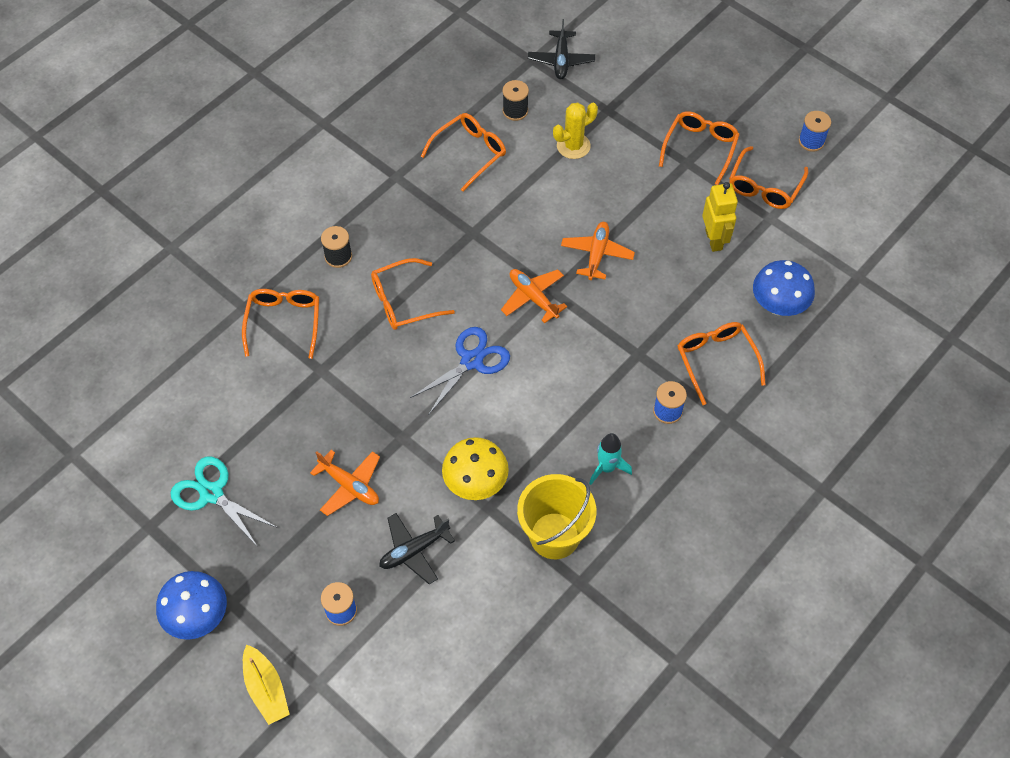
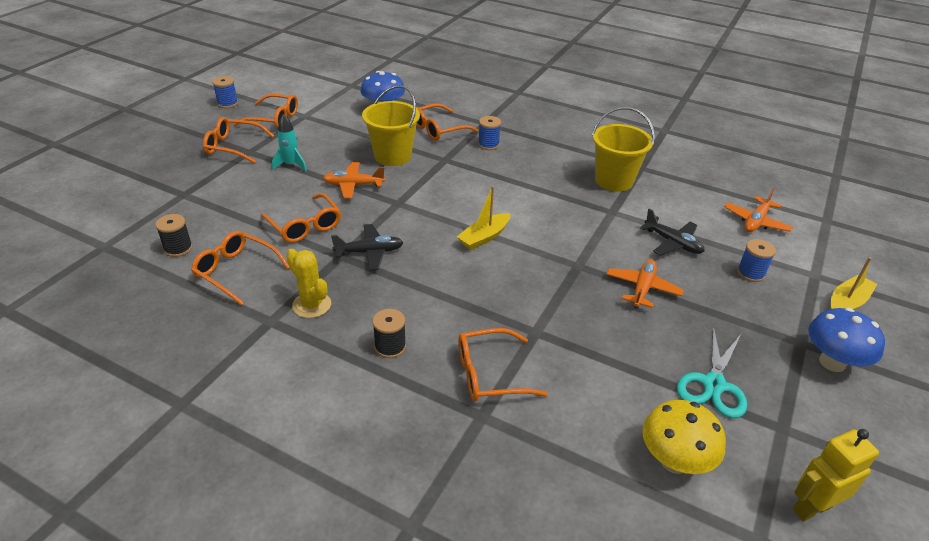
camera: 105 degrees left, 20 degrees down
orange glasses [371,258,455,330] -> orange glasses moved to [261,193,341,243]
blue scissors [410,327,510,414] -> yellow boat [457,186,511,250]
yellow mushroom [442,437,509,500] -> yellow mushroom moved to [642,400,726,474]
orange plane [501,269,568,323] -> orange plane moved to [724,188,793,232]
black plane [528,19,595,79] -> black plane moved to [331,224,403,271]
yellow cactus [553,103,598,159] -> yellow cactus moved to [286,249,331,318]
turquoise rocket [589,433,632,485] -> turquoise rocket moved to [272,114,307,172]
yellow robot [702,182,738,252] -> yellow robot moved to [793,429,879,521]
none -> yellow bucket [362,85,420,166]

